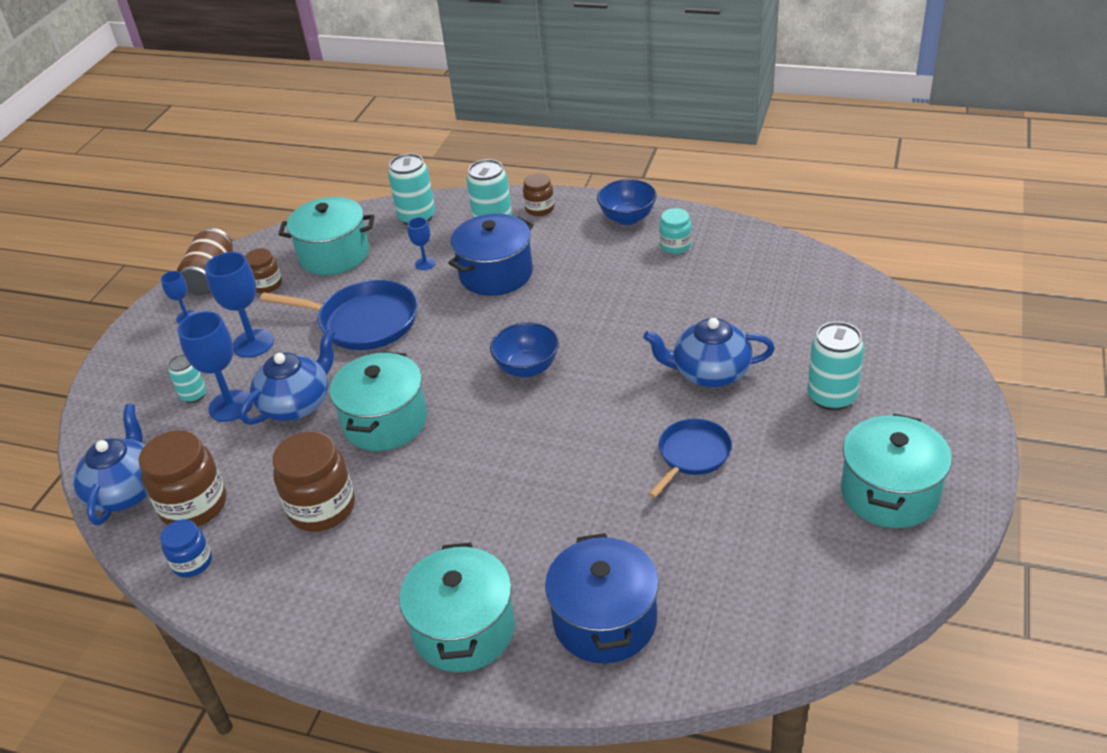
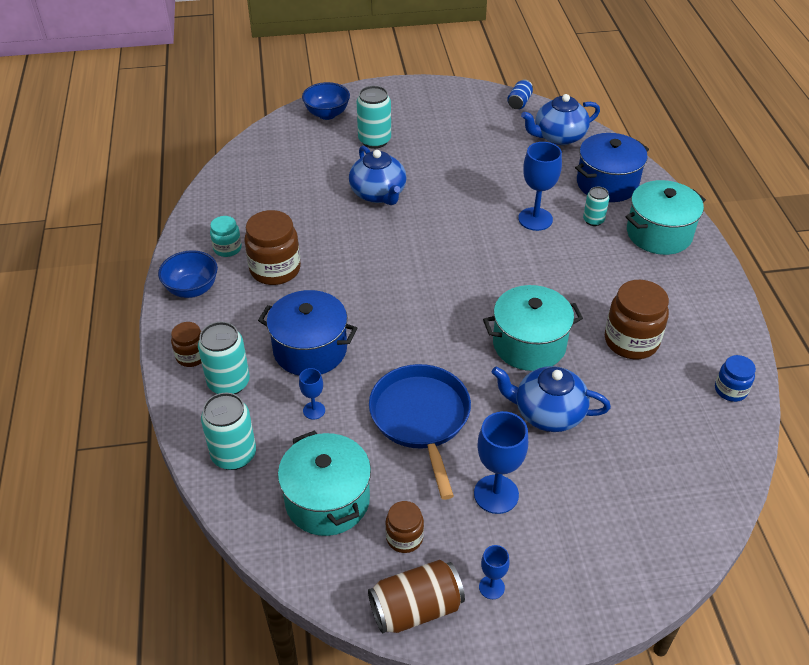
camera: 120 degrees left, 5 degrees up
blue teapot [73,404,148,525] -> blue teapot moved to [521,94,600,145]
brown jar [139,430,226,527] -> brown jar moved to [244,210,301,285]
turquoise can [168,354,206,403] -> turquoise can moved to [583,187,609,226]
blue goblet [178,311,253,422] -> blue goblet moved to [518,142,562,231]
blue bowl [490,322,559,377] -> blue bowl moved to [302,82,350,120]
blue pan [649,419,732,498] -> none
turquoise pot [841,414,952,528] -> none
none -> blue can [507,79,533,109]

